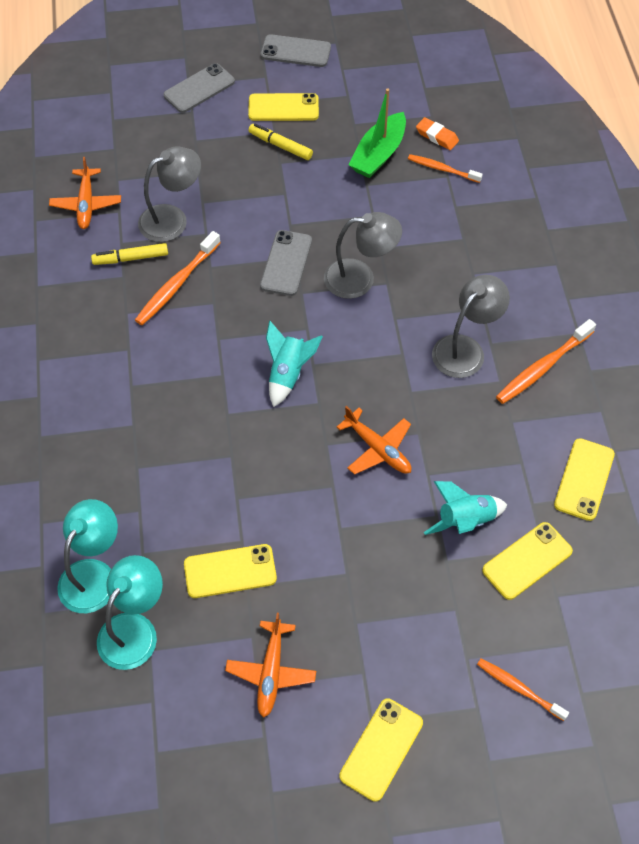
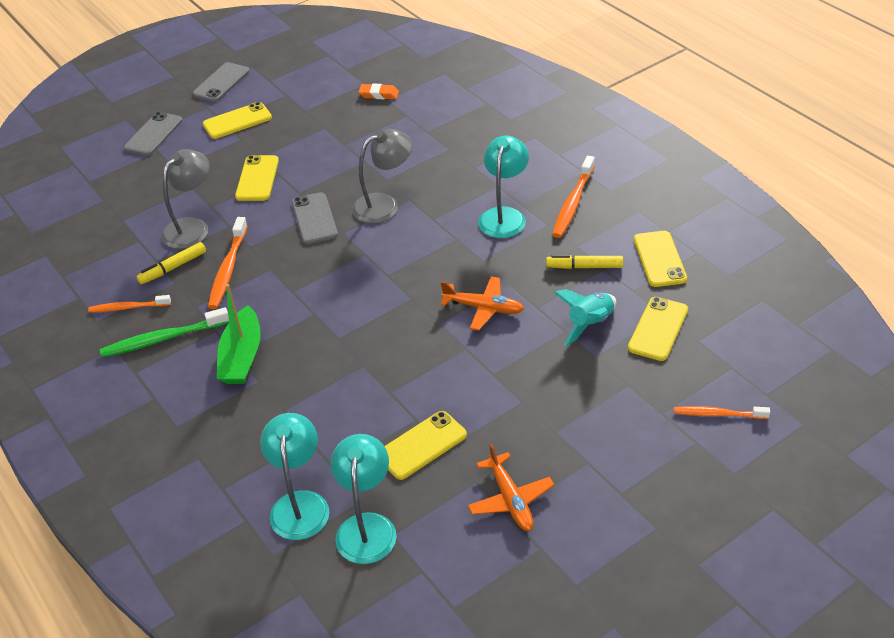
camera: 25 degrees left, 15 degrees down
orange plane [49,157,121,229] -> none
yellow marker [249,124,313,160] -> yellow marker moved to [546,255,623,269]
grey phone [260,34,331,67] -> grey phone turned 45 degrees counterclockwise [192,62,250,102]
turquoise rocket [266,321,323,407] -> none
yellow phone [339,698,423,802] -> yellow phone moved to [235,155,279,201]
green boat [348,88,406,178] -> green boat moved to [217,284,261,384]
orange toothbrush [408,154,483,183] -> orange toothbrush moved to [88,295,171,312]
grey lamp [432,275,510,378] -> turquoise lamp [478,136,529,238]
none -> green toothbrush [100,307,229,357]

